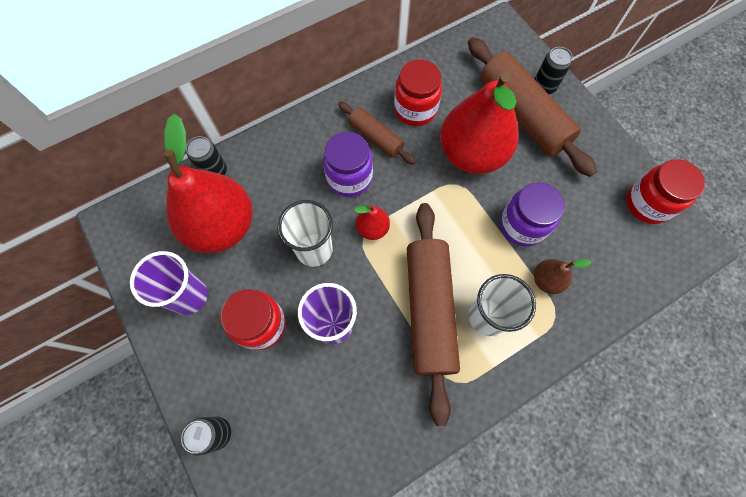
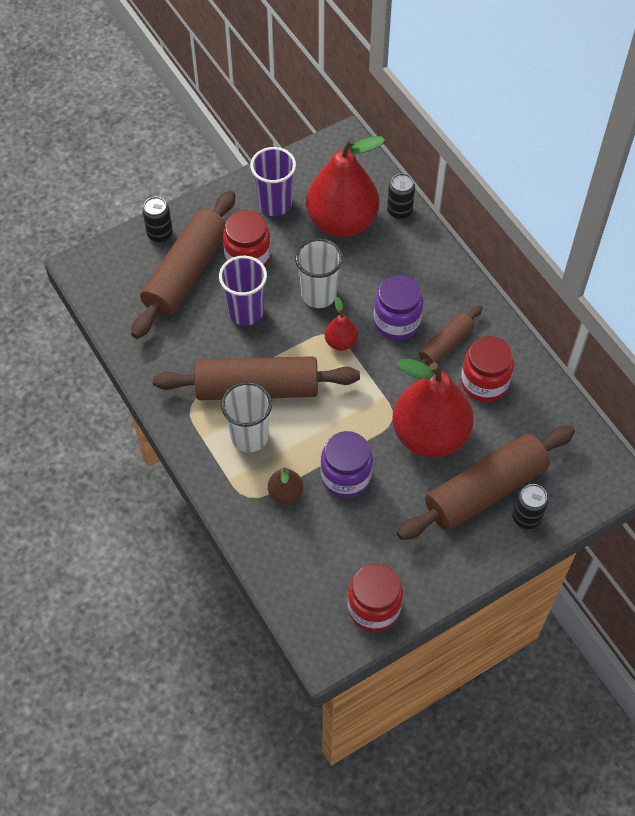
camera: 90 degrees right, 10 degrees down
none -> brown rolling pin [131,190,235,339]

